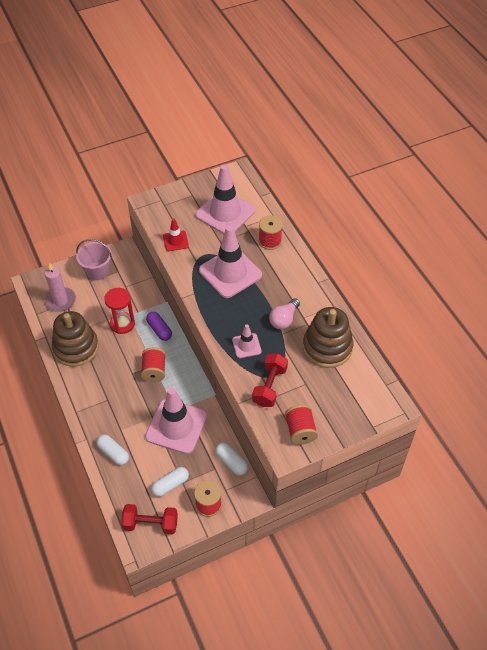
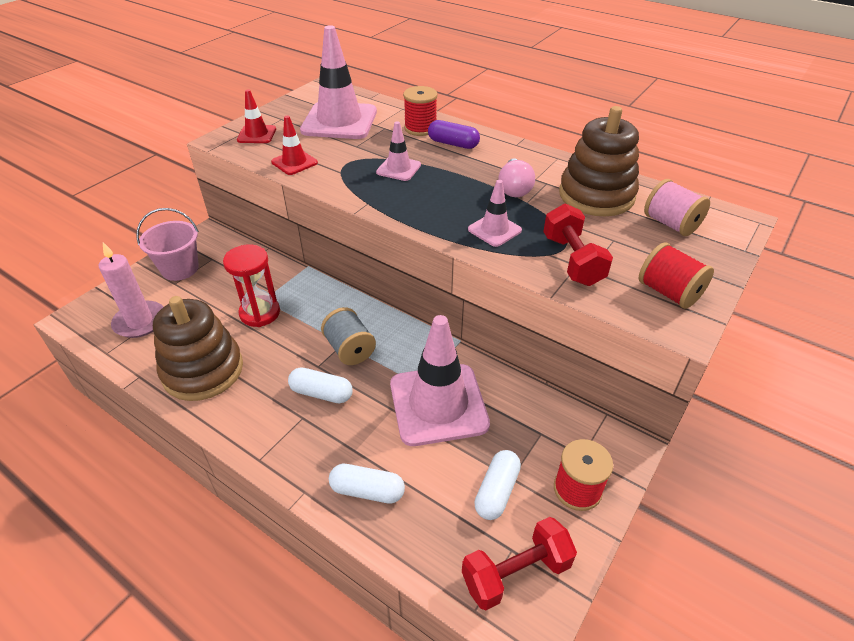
camera: 30 degrees left, 10 degrees down
red spool [141,347,166,382] -> grey spool [321,307,376,365]
purple capsule [146,312,172,341] -> purple capsule moved to [428,120,480,149]
pink traffic cone [199,225,262,298] -> pink traffic cone [376,122,421,181], size x0.49
white capsule [215,443,248,475] -> white capsule moved to [288,368,353,403]
none -> red traffic cone [237,89,276,143]
none -> pink spool [644,179,710,236]

